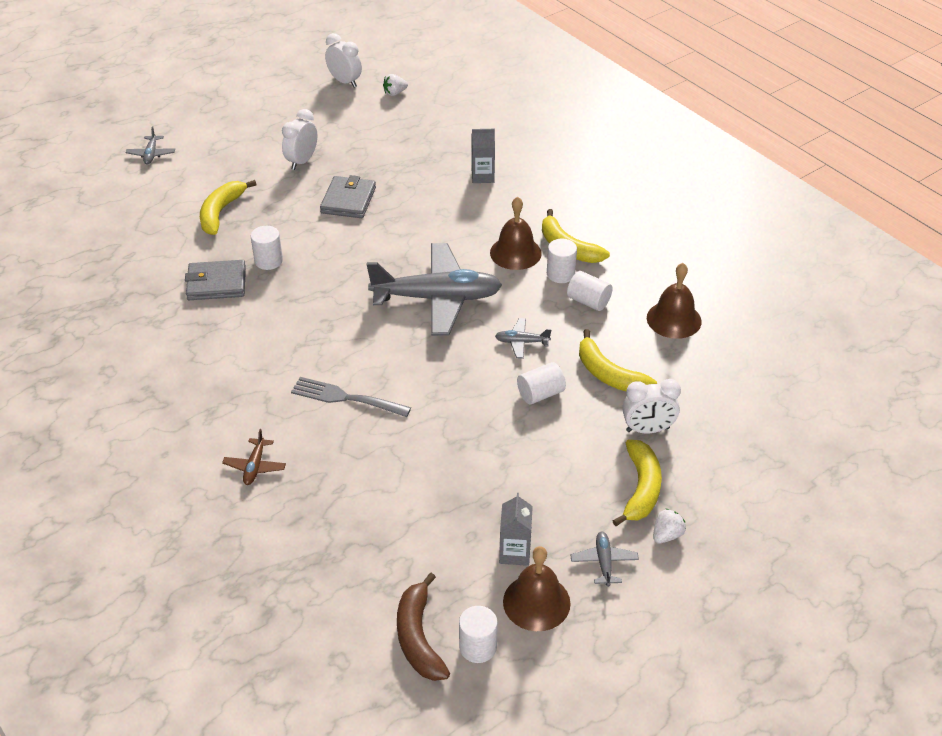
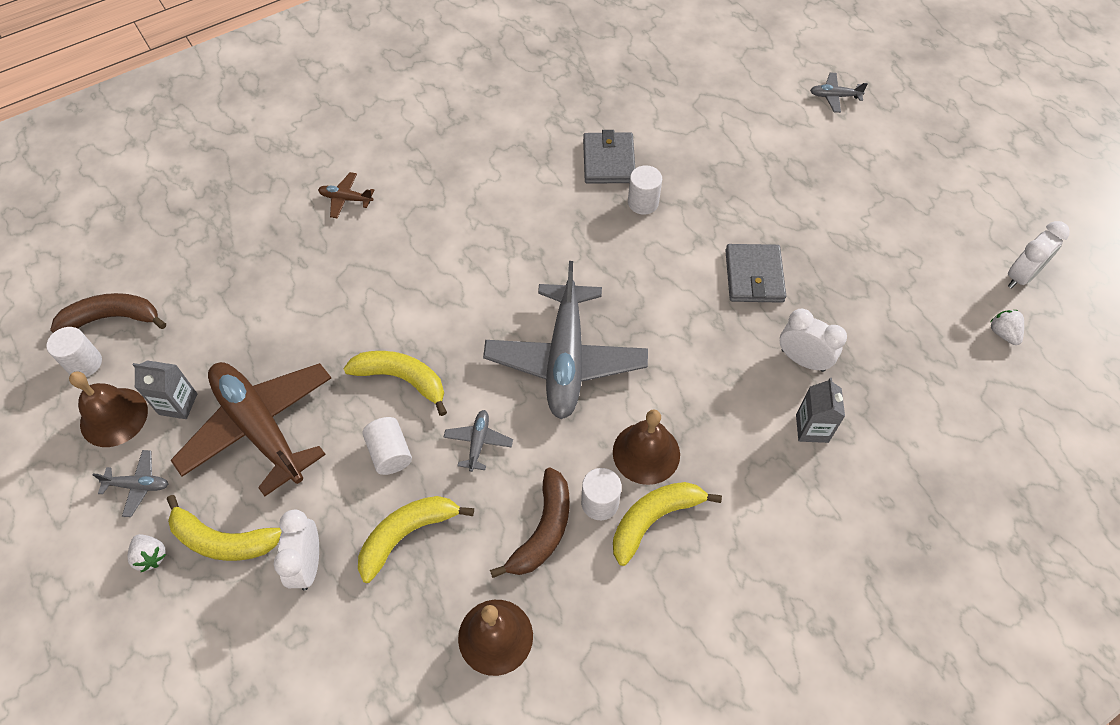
camera: 95 degrees right, 15 degrees up
yellow banana [200,180,256,235] -> yellow banana moved to [343,351,447,416]
white clock [282,109,317,170] -> white clock moved to [780,309,847,372]
grey fork [291,377,411,417] -> none
grey wallet [320,175,376,218] -> grey wallet turned 75 degrees clockwise [725,244,786,303]
white cylinder [567,271,613,311] -> brown banana [490,467,569,578]
none -> brown plane [171,362,331,496]

